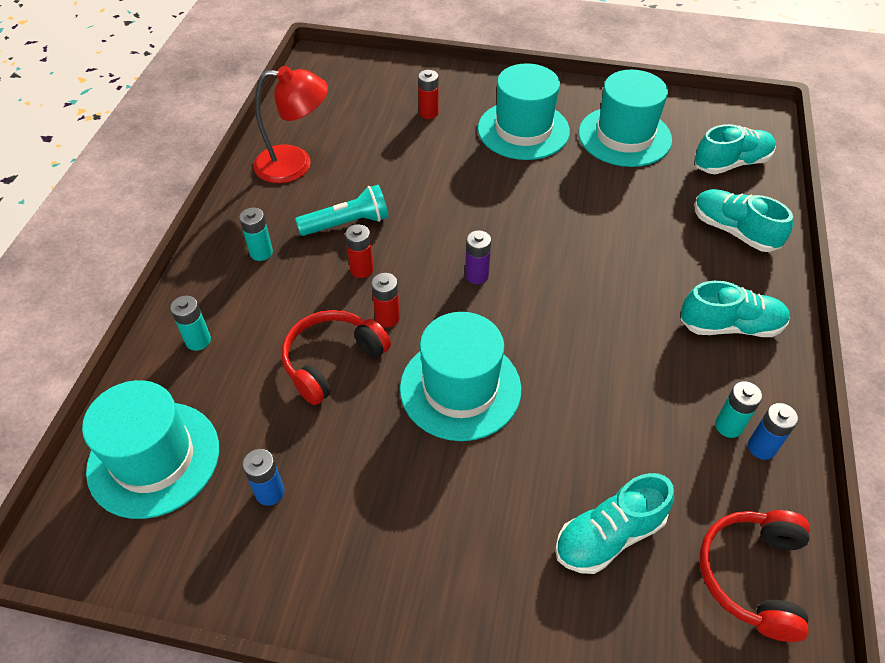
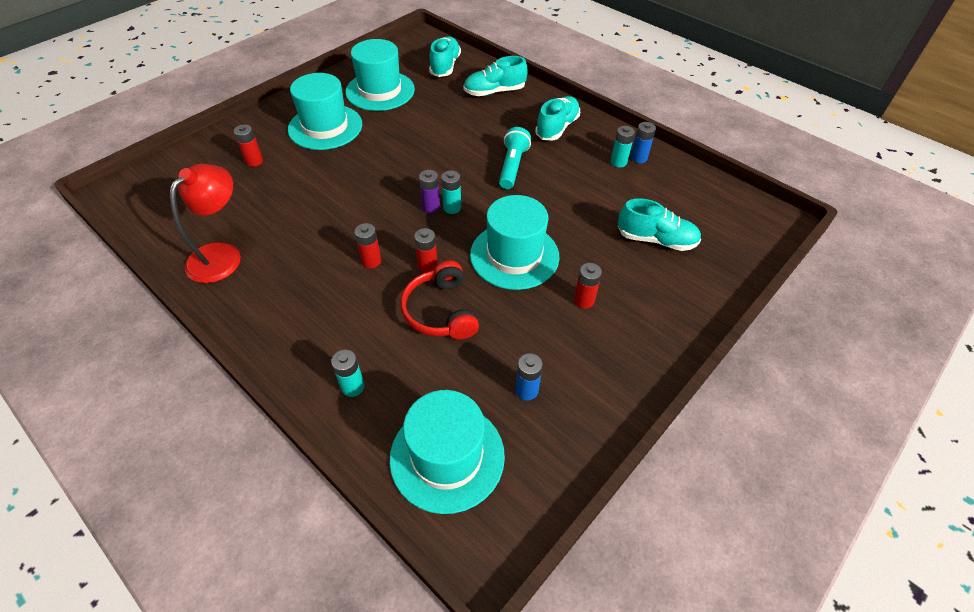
camera: 60 degrees left, 0 degrees up
turquoise battery [239,208,273,261] -> turquoise battery moved to [441,170,461,214]
turquoise flashlight [295,185,389,236] -> turquoise flashlight moved to [499,127,531,189]
turquoise shoe [555,473,674,574] -> turquoise shoe turned 75 degrees counterclockwise [618,198,701,251]
red headphones [699,510,810,642] -> none
none -> red battery [574,263,602,309]

